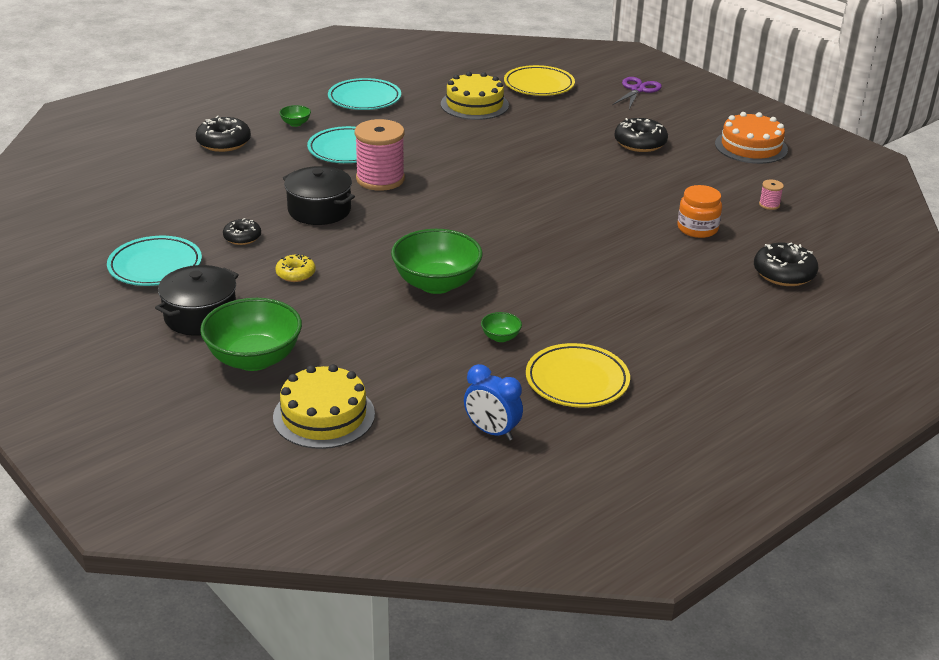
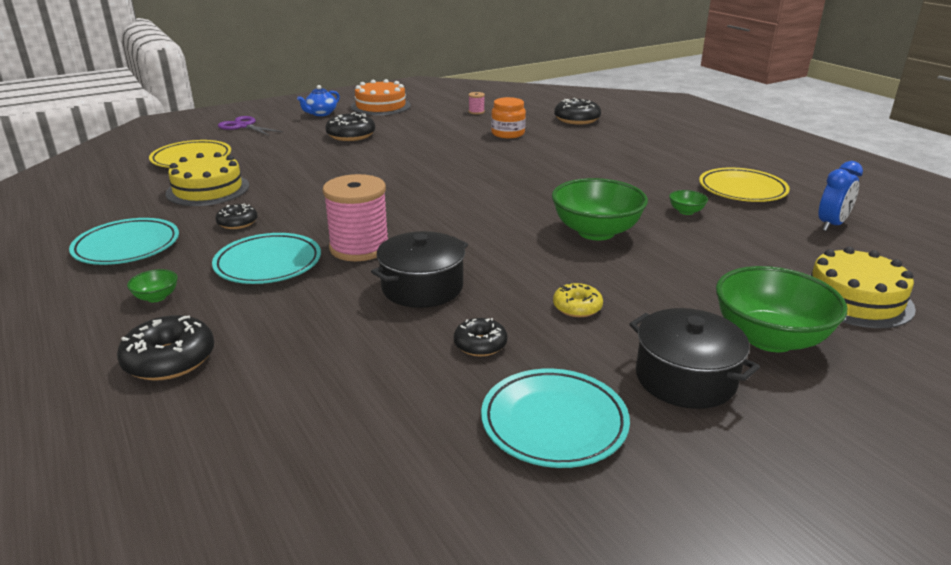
camera: 80 degrees left, 5 degrees down
none -> black donut [215,204,258,229]
none -> blue teapot [297,85,340,116]

